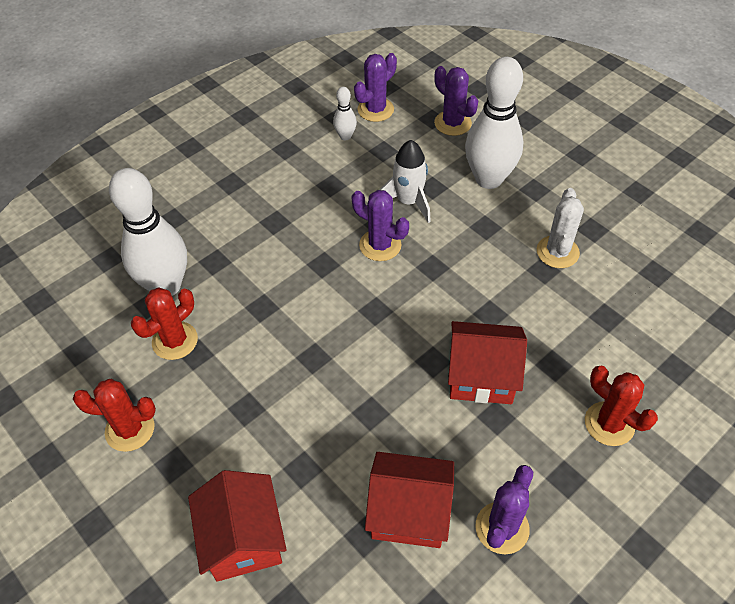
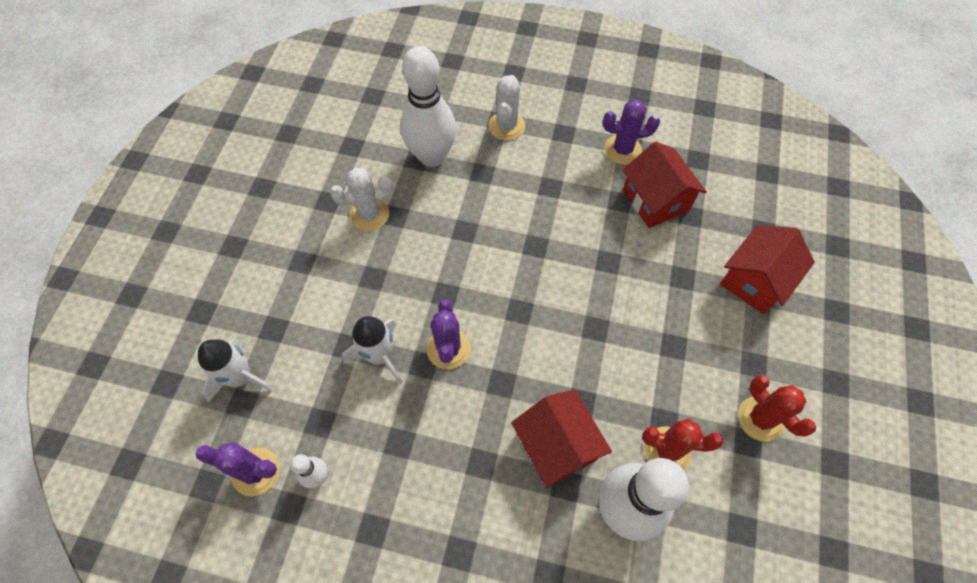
camera: 125 degrees left, 10 degrees up
purple cactus [434,66,478,136] -> white rocket [198,339,274,402]
red house [448,321,527,404] -> red house moved to [511,389,612,488]
white bowling pin [465,57,523,189] -> white bowling pin moved to [400,46,456,167]
red cactus [585,366,658,446] -> white cactus [488,75,525,141]

